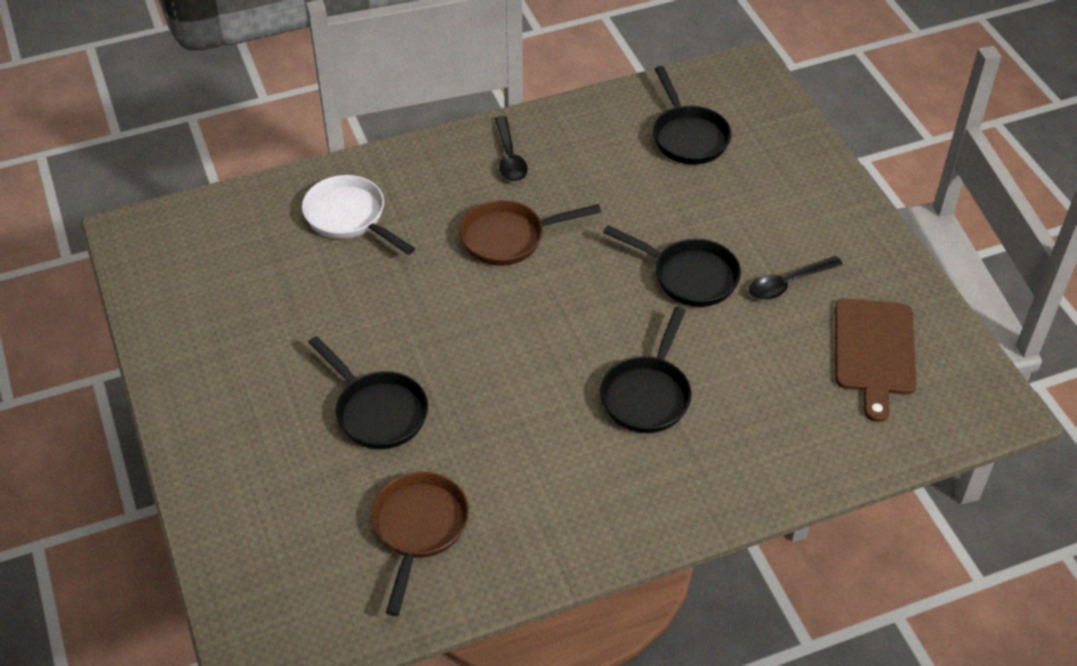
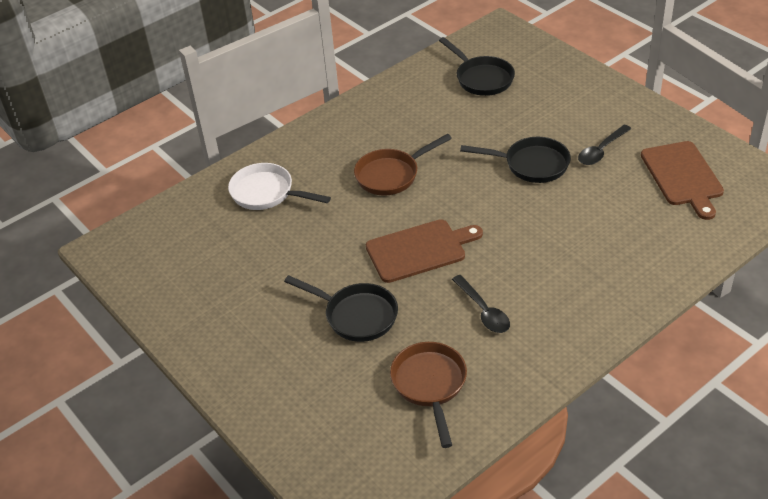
camera: 15 degrees left, 5 degrees down
black spoon [495,116,528,181] -> black spoon moved to [452,275,510,333]
black pan [600,307,692,433] -> none
none -> brown cutting board [366,219,483,283]

